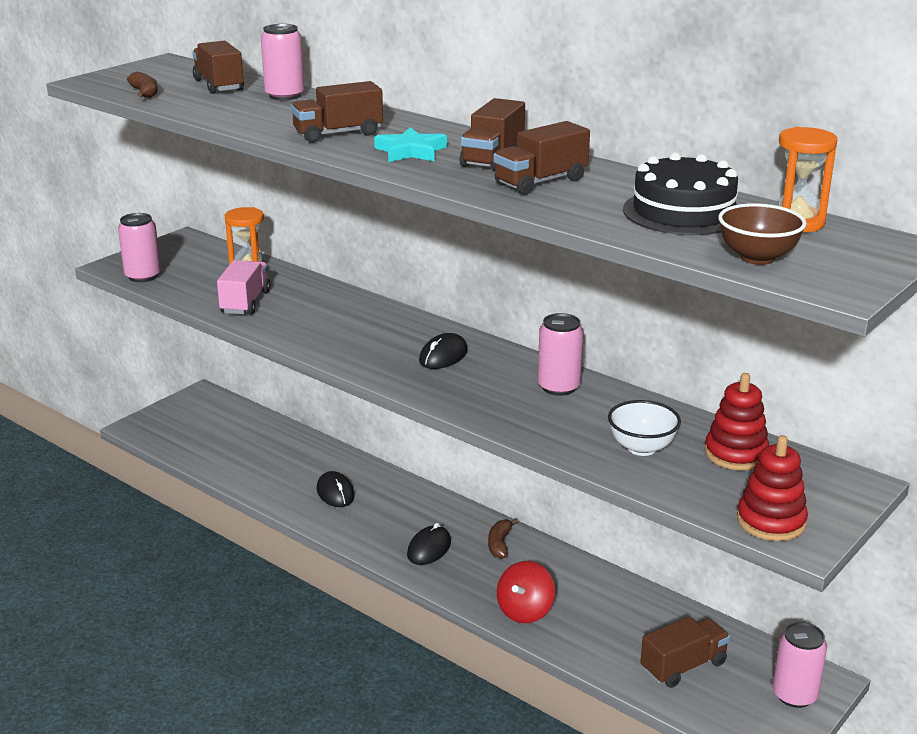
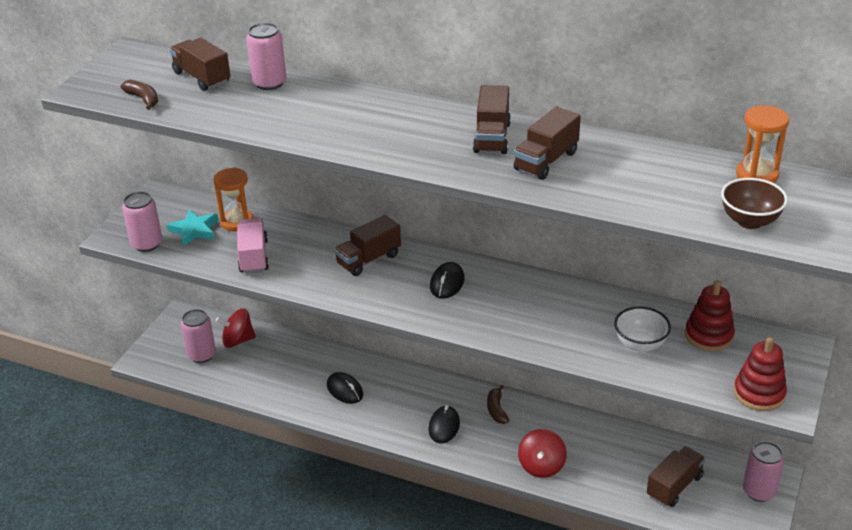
camera: 15 degrees left, 10 degrees up
brown truck [291,81,383,143] -> brown truck moved to [334,215,401,276]
turquoise star [374,127,447,162] -> turquoise star moved to [167,209,219,246]
pink can [538,313,583,396] -> pink can moved to [181,309,216,363]
black cake [623,153,738,235] -> none
none -> red spinning top [216,309,256,348]

